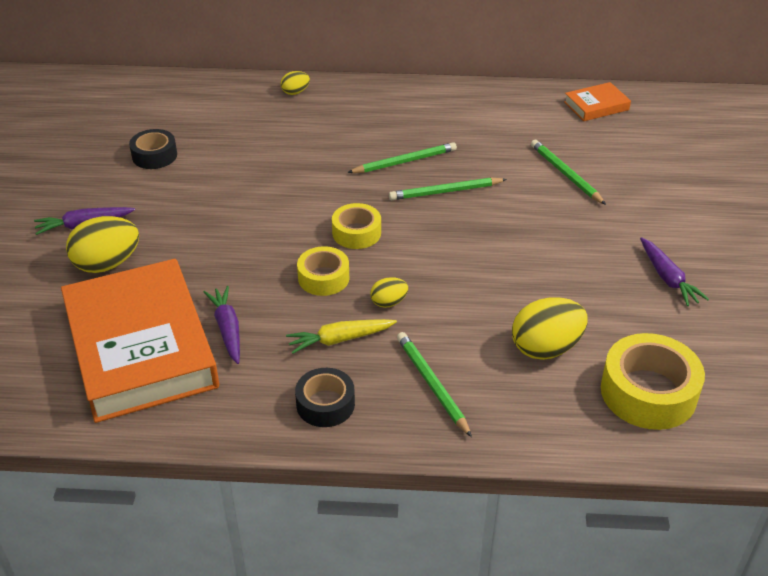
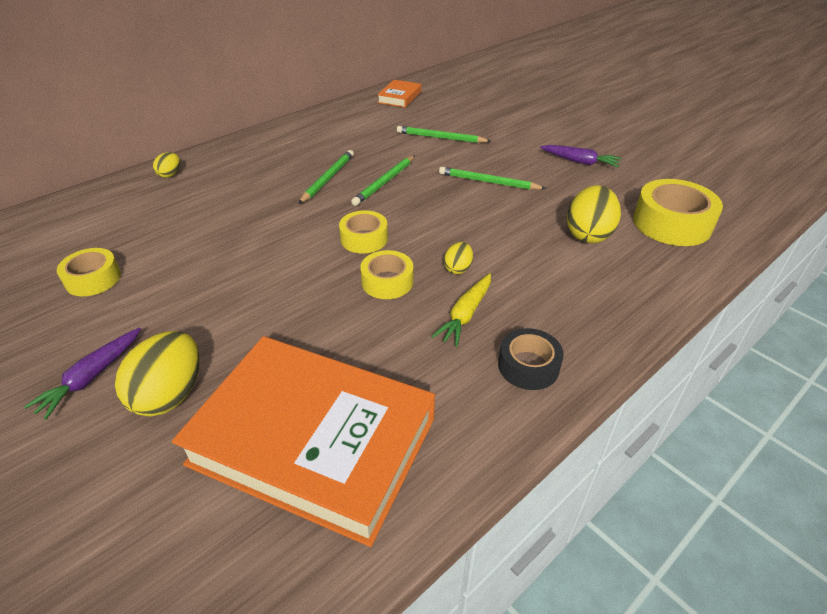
camera: 45 degrees left, 0 degrees up
black tape [129,129,177,169] -> yellow tape [57,248,121,296]
purple carrot [204,286,240,364] -> none
green pencil [397,332,472,437] -> green pencil moved to [439,167,547,190]

